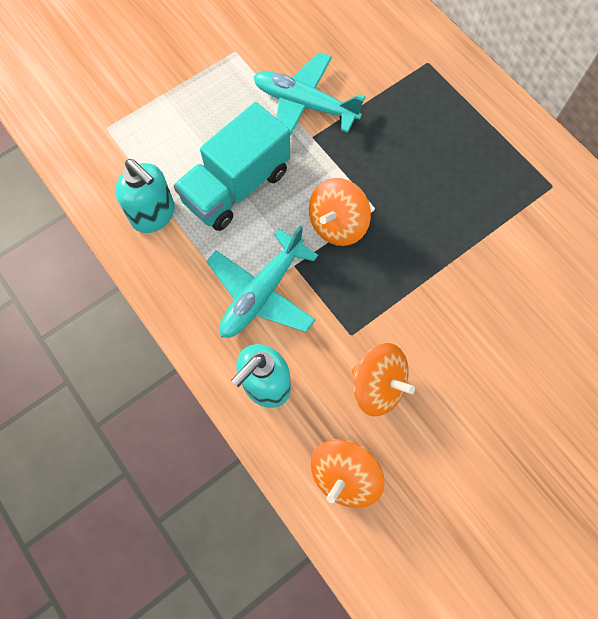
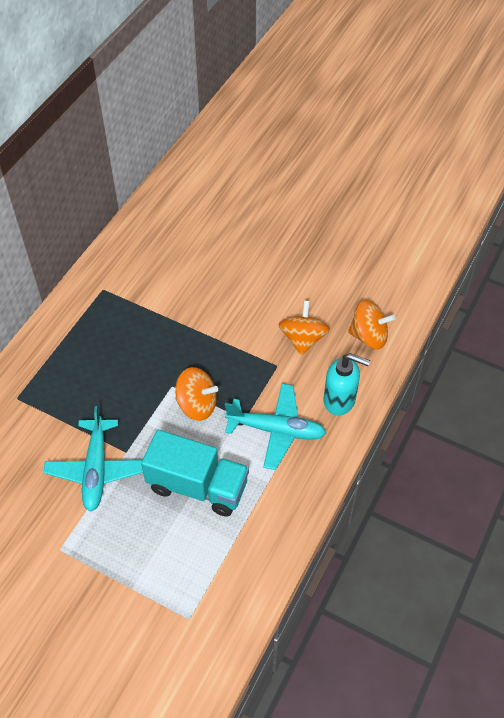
camera: 115 degrees left, 15 degrees down
turquoise soap dispenser [115,159,175,233] -> none

